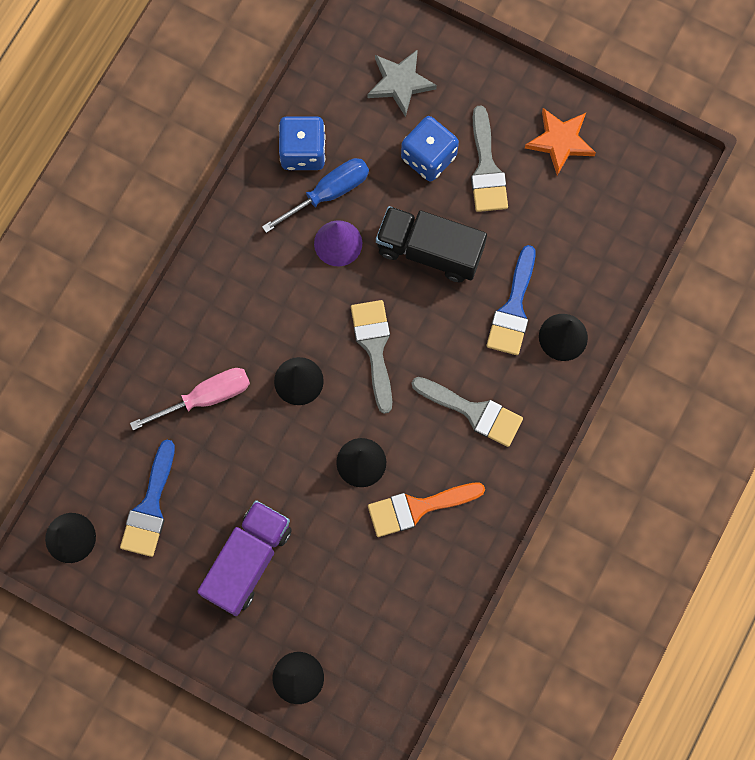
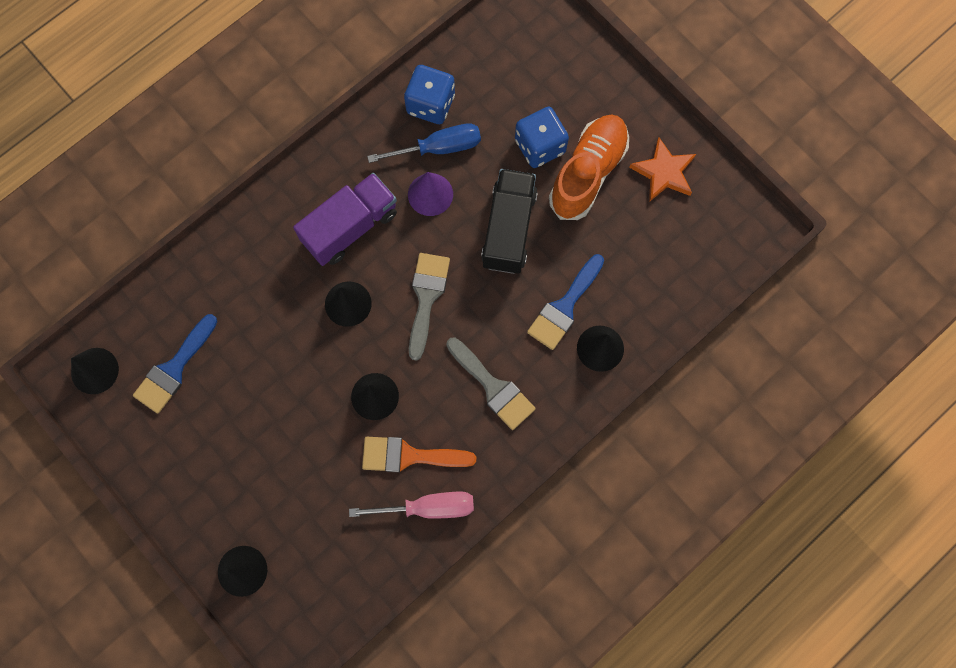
camera: 20 degrees right, 0 degrees up
pink screwdriver [130,368,250,430] -> pink screwdriver moved to [349,491,474,519]
purple truck [197,500,292,616] -> purple truck moved to [293,173,397,266]
grey star [367,49,437,117] -> none
black truck [376,206,487,282] -> black truck turned 60 degrees clockwise [481,169,538,274]
grey brush [471,106,508,212] -> orange shoe [549,114,629,220]

